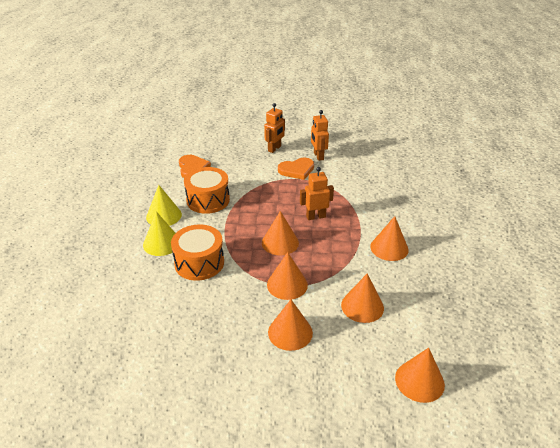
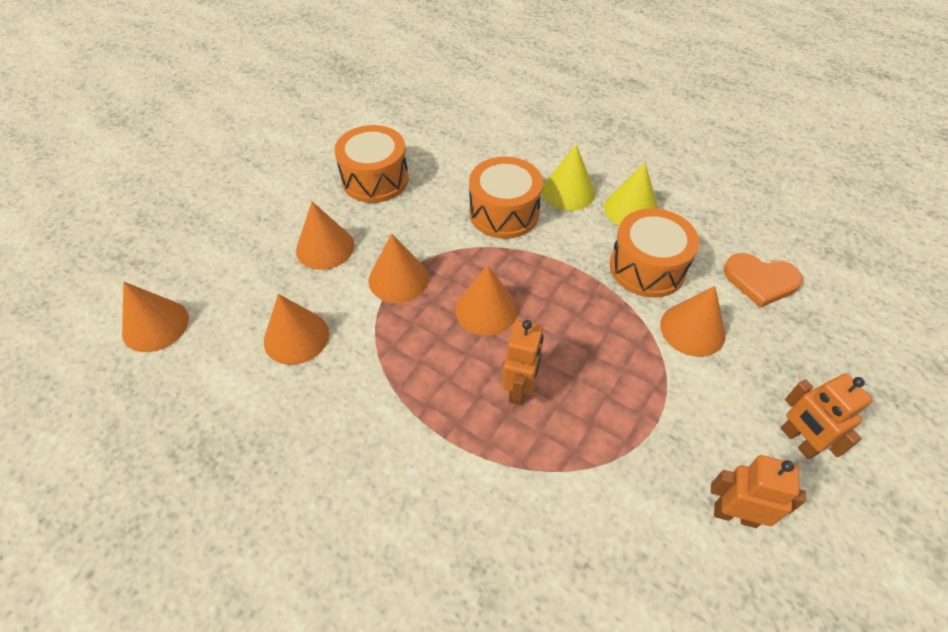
camera: 120 degrees right, 15 degrees up
orange heart [278,157,314,180] -> none
orange cone [370,216,409,261] -> orange cone moved to [660,286,726,357]
none -> orange drum [334,125,409,203]

